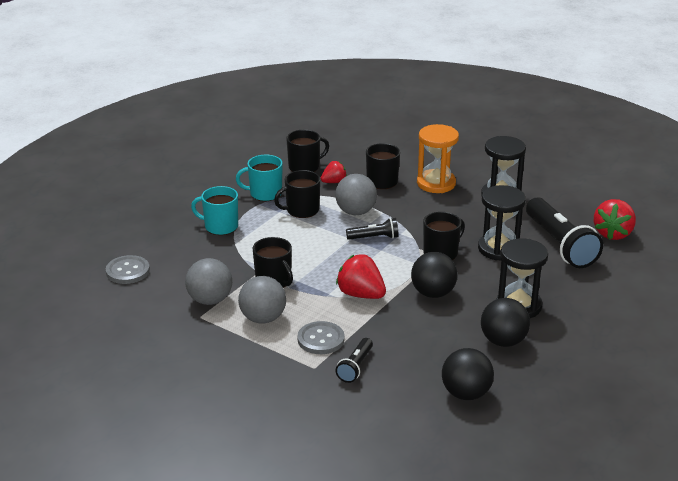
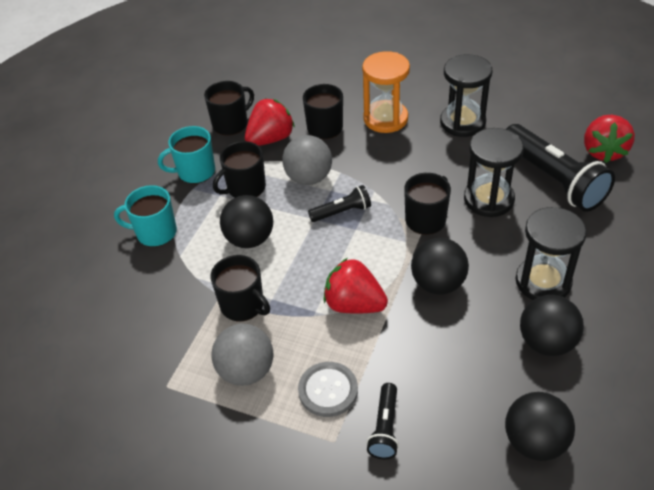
camera: 10 degrees left, 15 degrees up
grey button [106,255,150,284] -> none
grey ball [185,258,232,305] -> none
red strawberry [320,161,347,183] -> red strawberry [245,98,295,146], size x1.67
none -> black ball [220,195,273,248]

